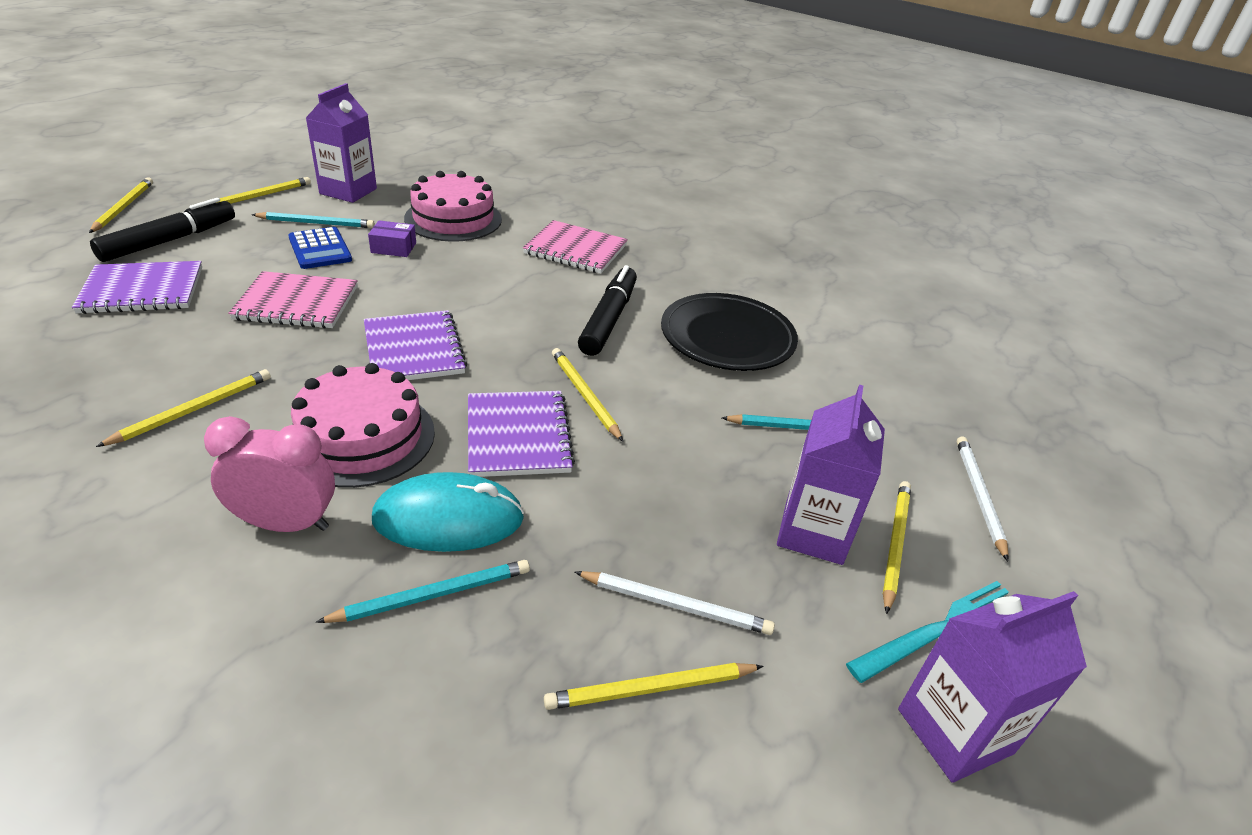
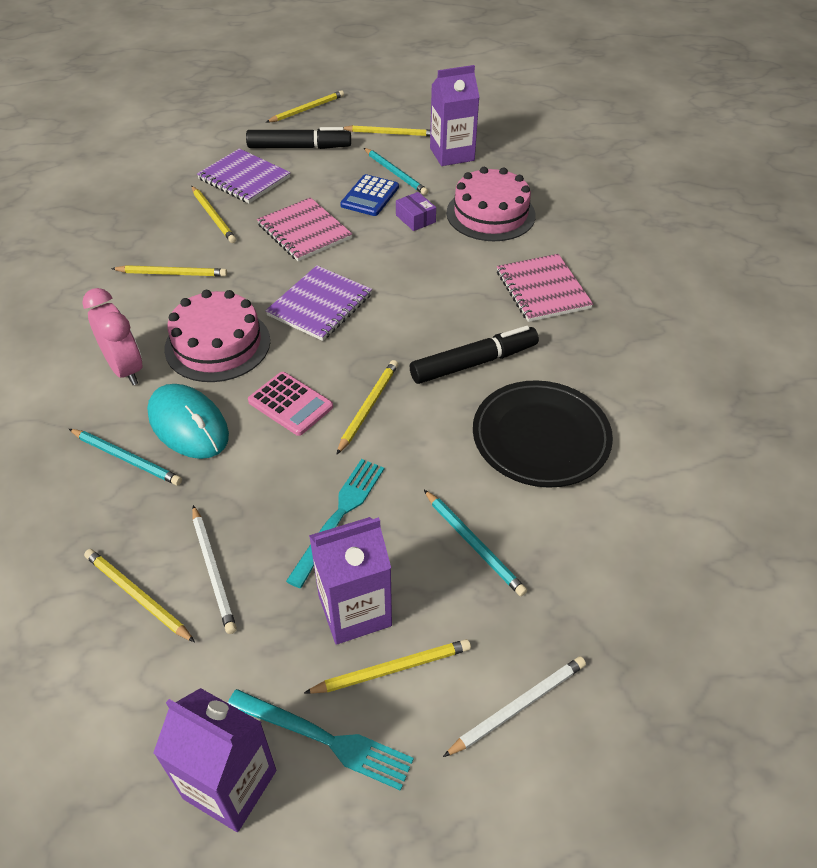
camera: 55 degrees right, 10 degrees up
purple notebook [468,391,575,477] -> pink calculator [248,372,333,436]
none -> yellow pencil [192,186,236,243]
none -> turquoise fork [286,459,384,588]

